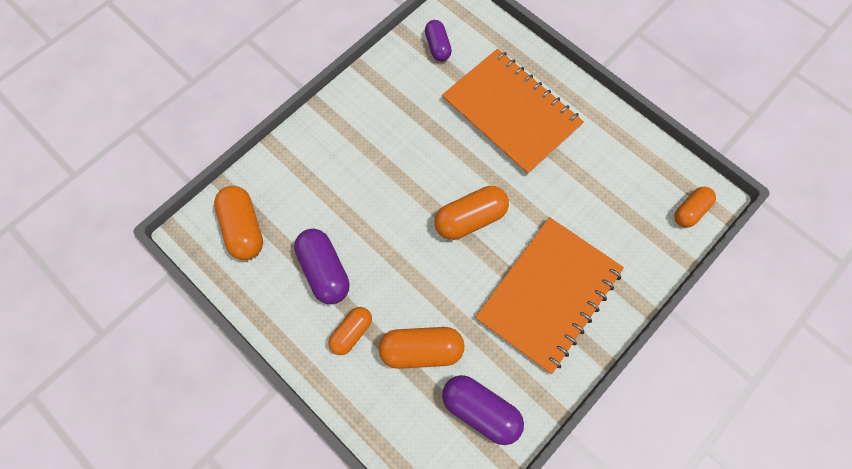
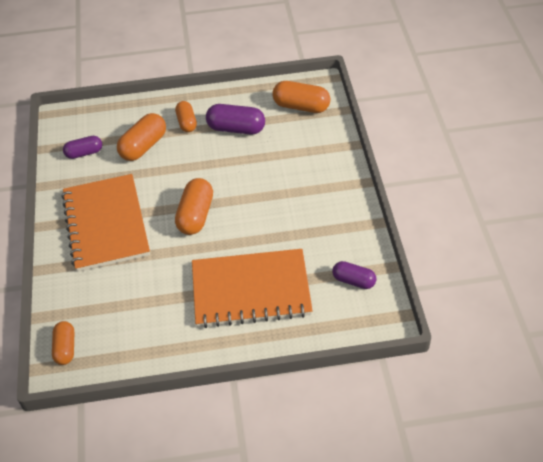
camera: 130 degrees right, 20 degrees down
purple capsule [442,375,524,445] -> purple capsule [63,136,102,159], size x0.64

